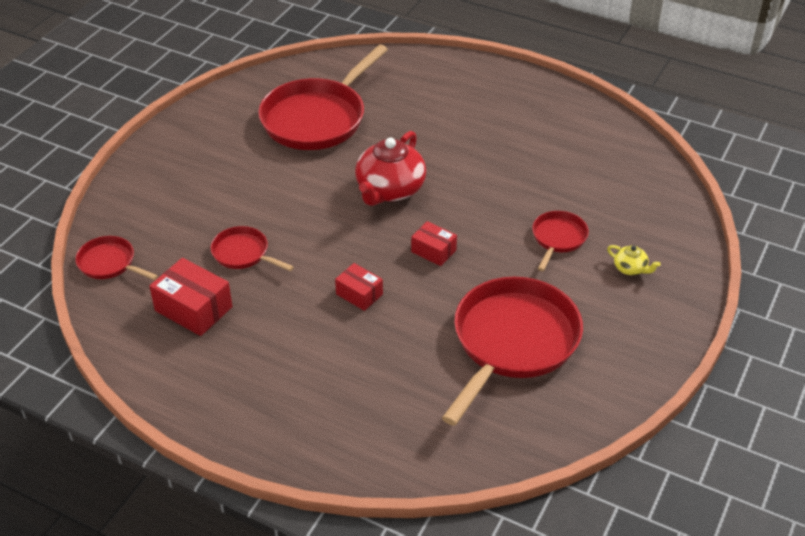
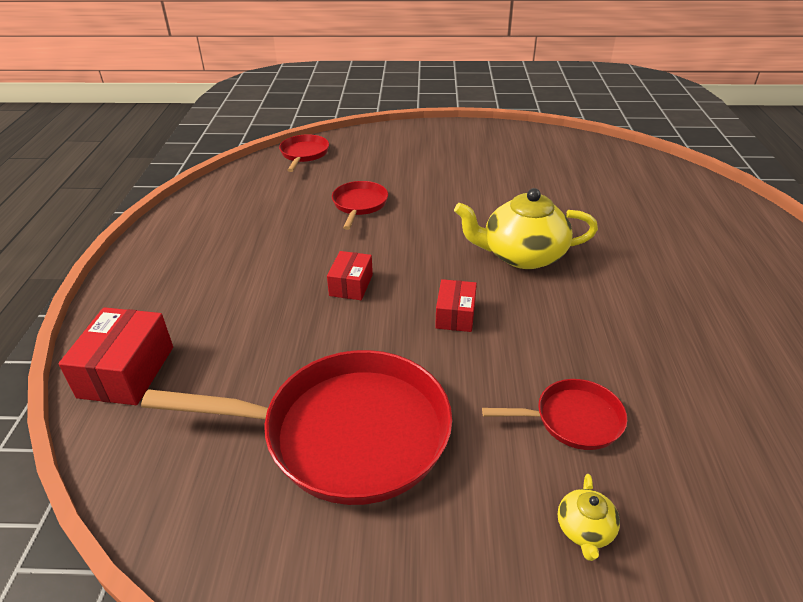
camera: 65 degrees right, 5 degrees down
red box [149,258,232,336] -> red box moved to [58,307,173,405]
red pan [258,45,388,150] -> none
red teapot [355,131,426,206] -> yellow teapot [454,188,598,269]

